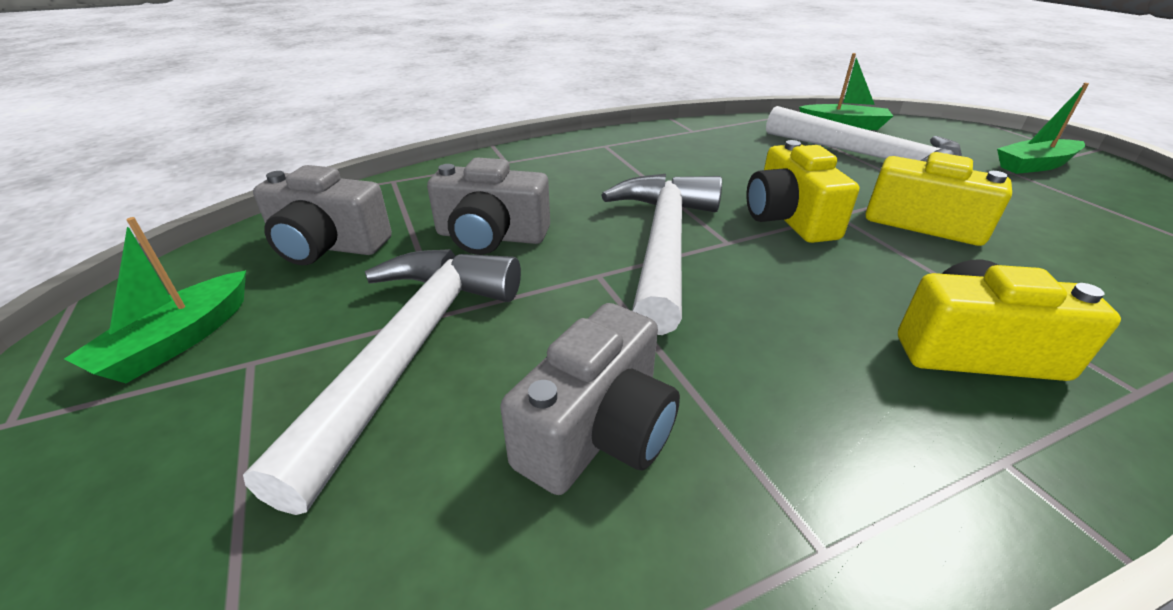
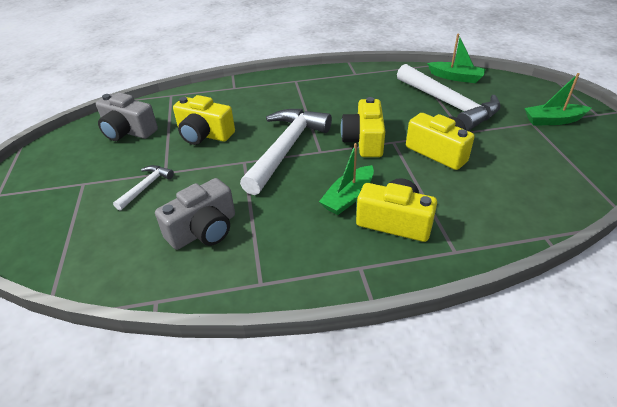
camera: 15 degrees right, 5 degrees up
green boat [64,217,246,383] -> green boat moved to [319,143,374,215]
white hammer [243,249,521,515] -> white hammer [113,165,174,211], size x0.46
grey camera [427,157,550,255] -> yellow camera [173,95,235,145]

